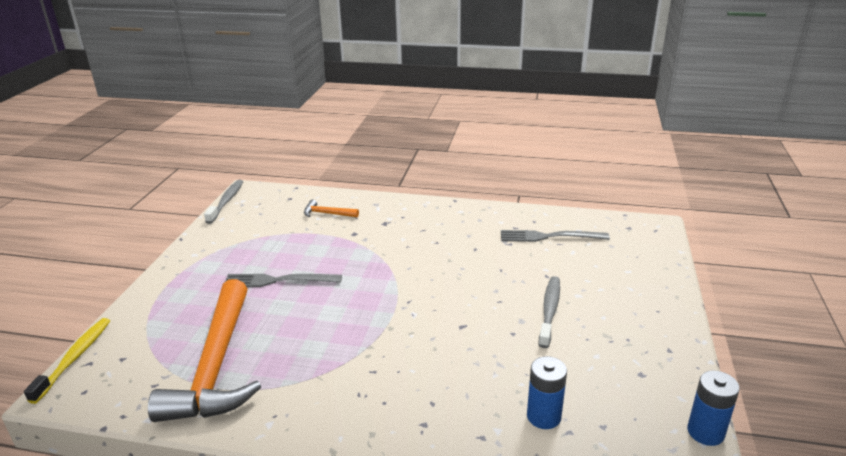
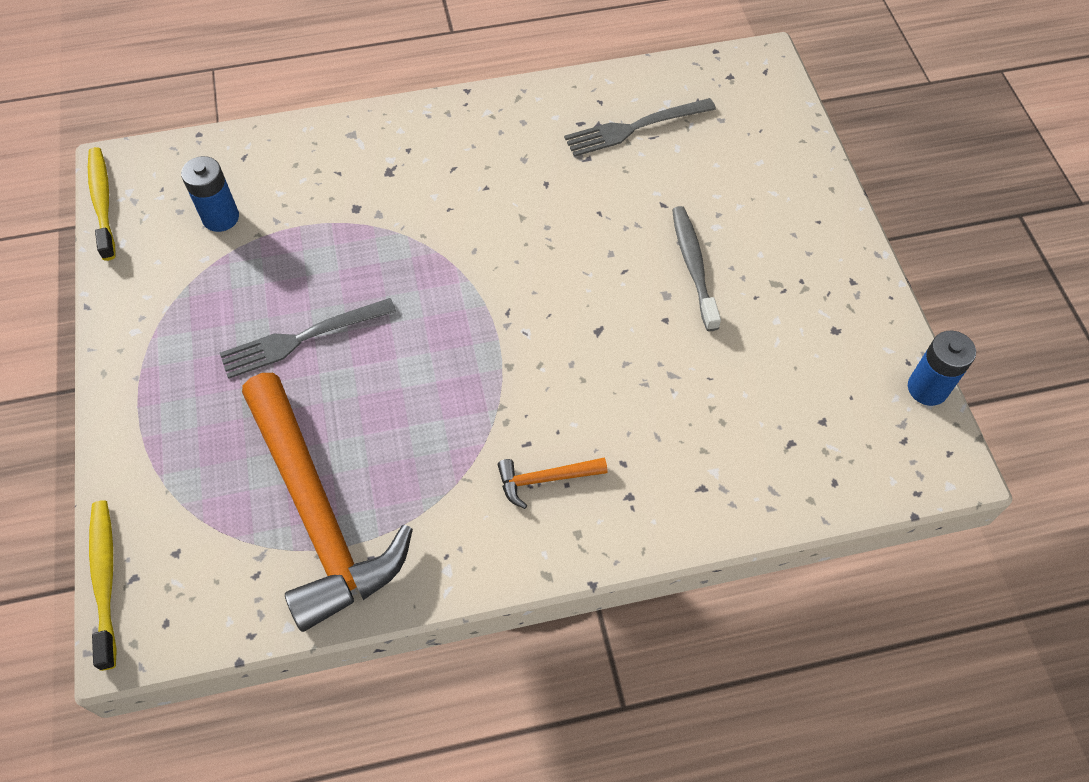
camera: 25 degrees left, 30 degrees up
grey toothbrush [204,180,244,224] -> yellow toothbrush [88,147,115,261]
orange hammer [304,199,359,218] -> orange hammer moved to [498,457,608,509]
blue battery [527,356,567,429] -> blue battery moved to [181,156,239,232]

